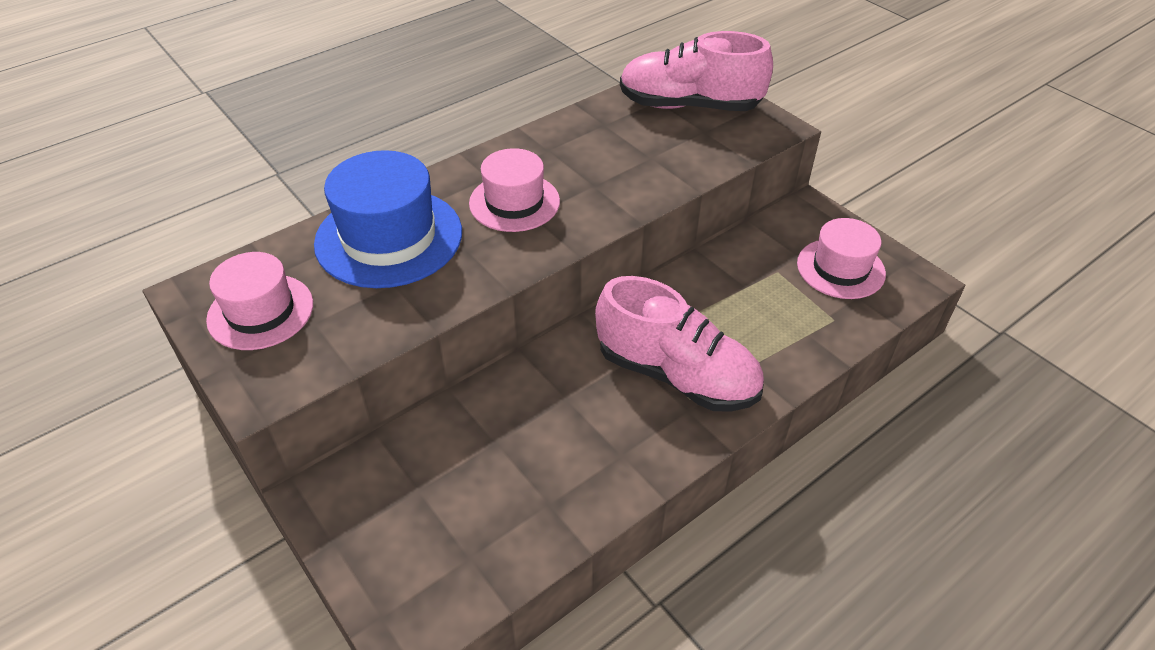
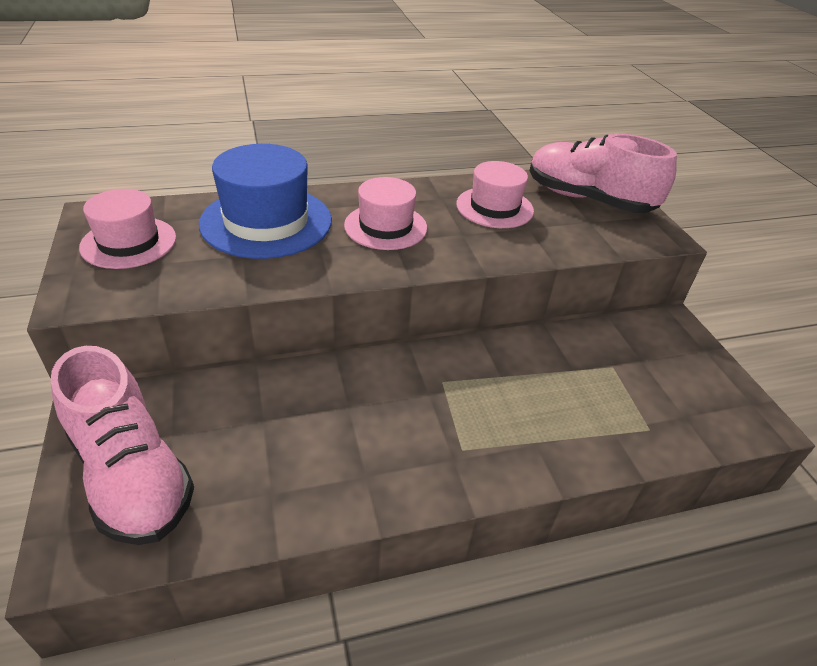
camera: 20 degrees right, 5 degrees down
pink shoe [595,276,764,412] -> pink shoe moved to [50,346,194,545]
pink hat [797,218,886,299] -> pink hat moved to [456,161,534,228]

